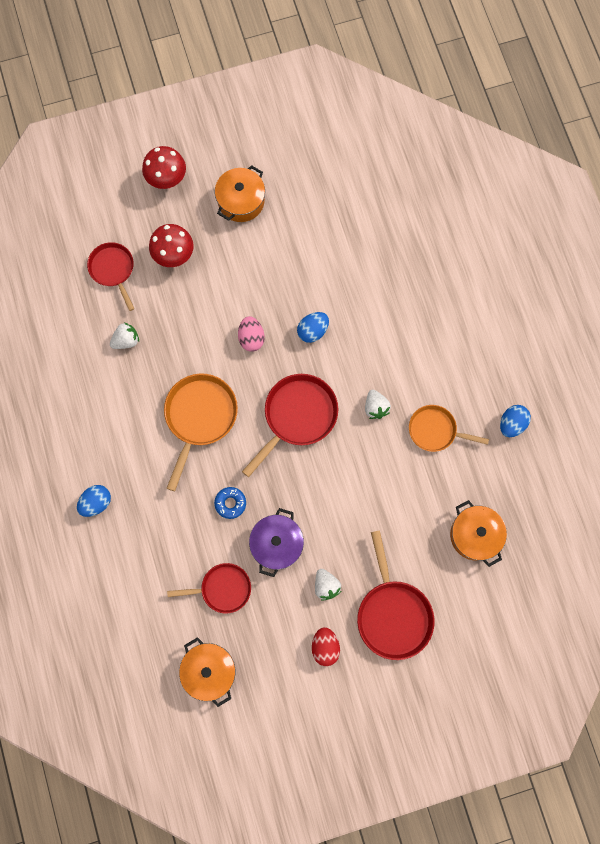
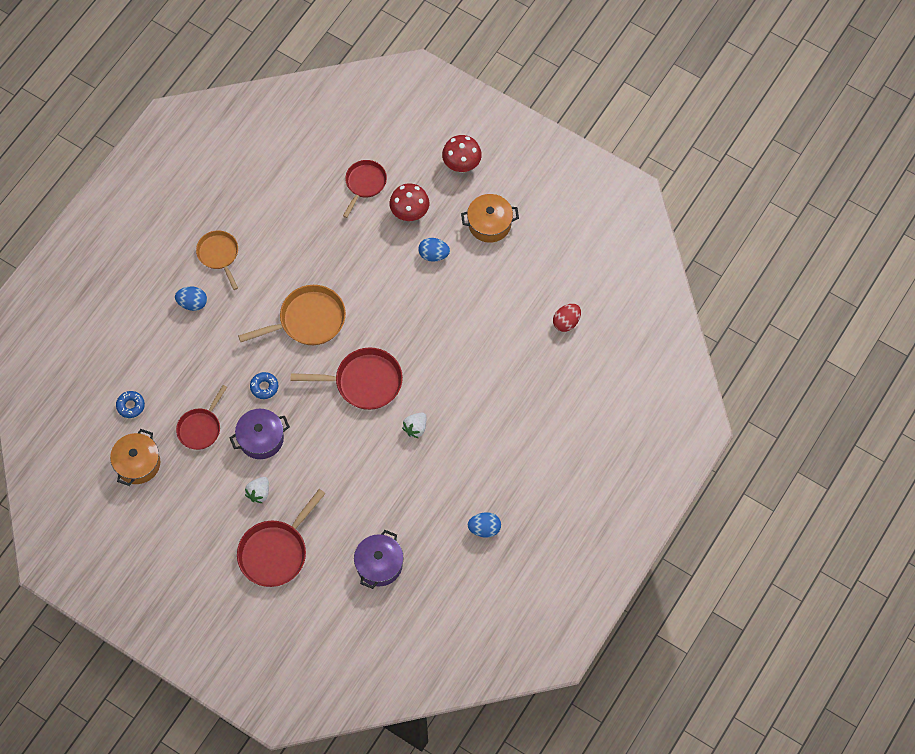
camera: 50 degrees right, 10 degrees down
white strawberry [110,322,139,349] -> none
red pan [167,563,251,614] -> red pan turned 75 degrees clockwise [176,385,227,450]
pink egg [238,316,265,352] -> none
blue egg [297,312,329,343] -> blue egg moved to [418,238,450,262]
red egg [312,627,340,666] -> red egg moved to [553,304,581,332]
orange pan [409,405,489,452] -> orange pan moved to [196,230,238,290]
orange pot [450,500,507,567] -> purple pot [354,530,404,589]
none -> blue donut [116,391,145,418]

